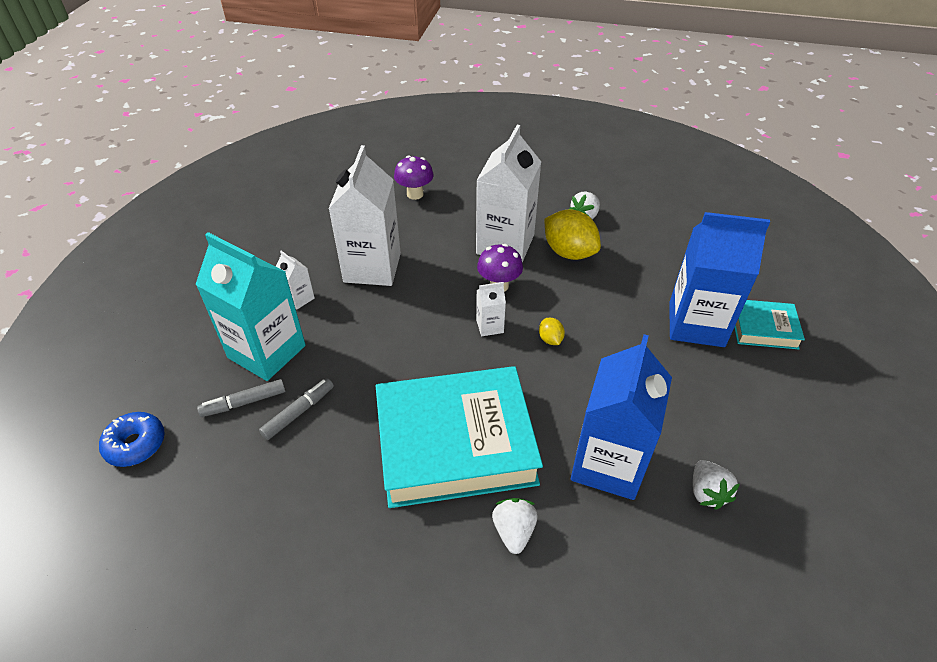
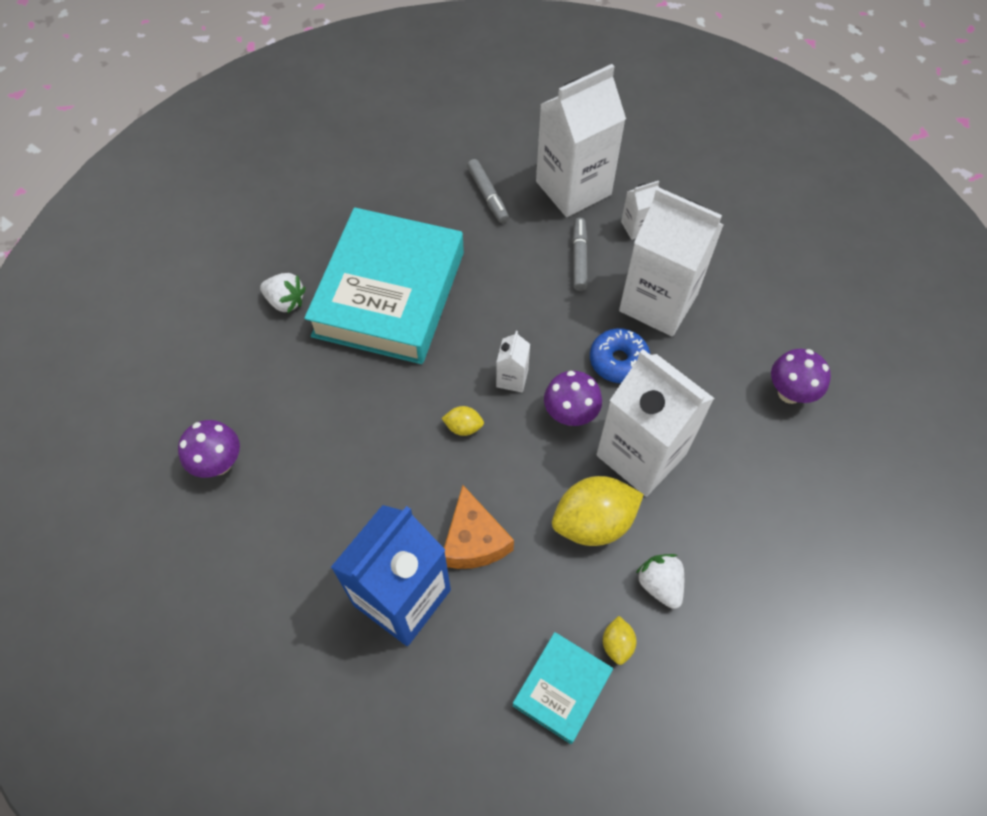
camera: 115 degrees right, 15 degrees up
blue donut [99,412,165,467] -> blue donut moved to [590,328,650,383]
turquoise carton [195,232,306,381] -> white carton [536,64,626,217]
grey marker [197,379,286,417] -> grey marker moved to [572,218,588,291]
blue carton [571,334,672,500] -> none
white strawberry [693,460,740,510] -> purple mushroom [178,420,240,478]
turquoise book [734,300,805,349] -> turquoise book moved to [512,632,613,744]
none -> orange cheese [444,485,514,569]
none -> yellow lemon [603,616,637,665]

